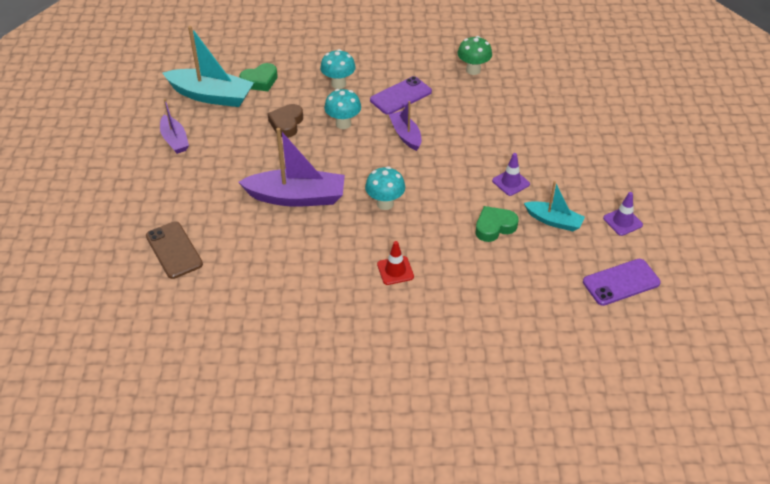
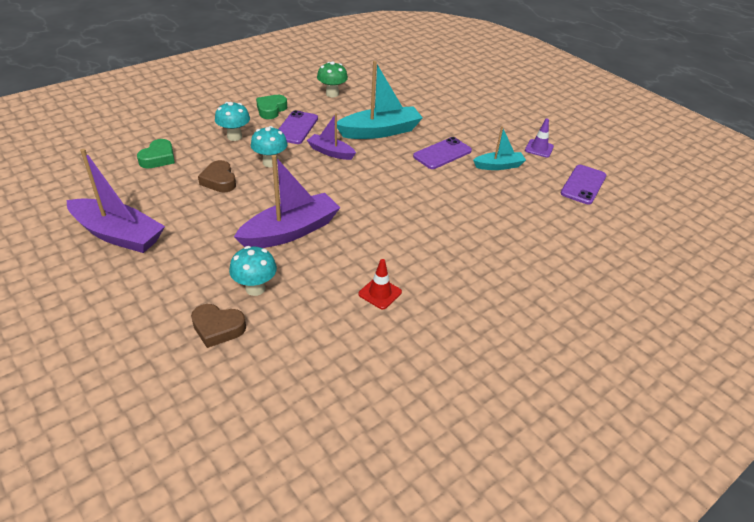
camera: 40 degrees left, 5 degrees down
brown phone [146,221,203,279] -> brown heart [191,304,246,348]
purple boat [160,99,189,154] -> purple boat [67,149,165,253], size x1.75
turquoise boat [163,26,254,107] -> turquoise boat moved to [337,61,423,139]
turquoise mushroom [365,166,405,210] -> turquoise mushroom moved to [229,246,277,296]
red traffic cone [377,241,414,285] -> red traffic cone moved to [358,259,402,309]
green heart [476,206,518,242] -> green heart moved to [256,95,287,119]
purple traffic cone [492,153,530,196] -> purple phone [413,137,472,169]

